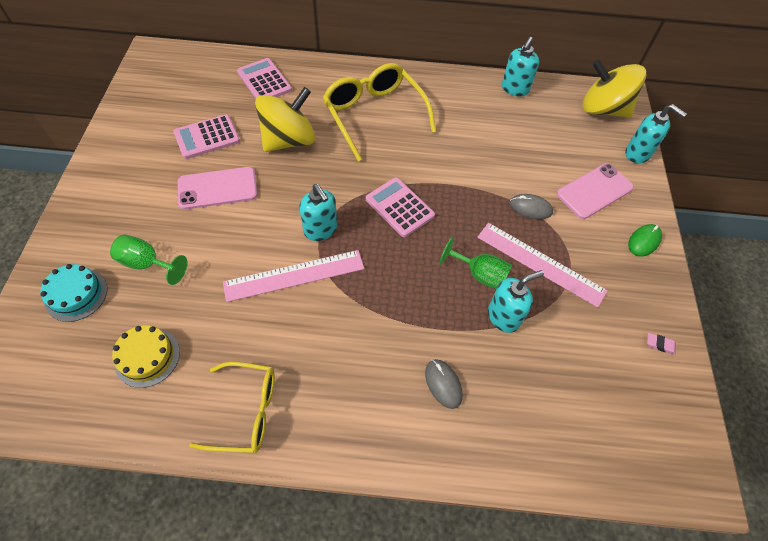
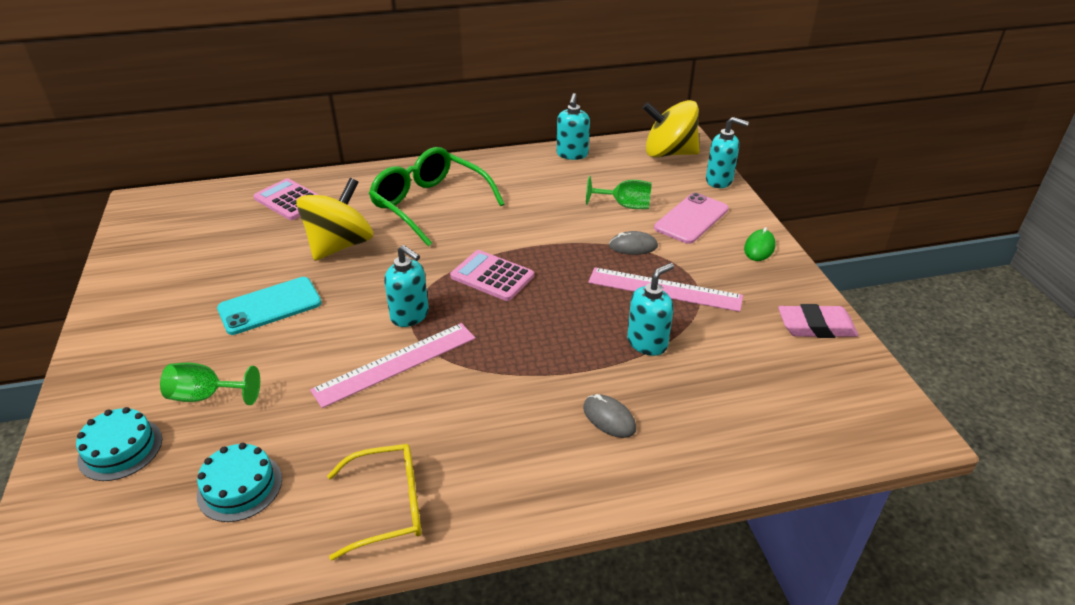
camera: 15 degrees left, 20 degrees down
yellow cake [112,325,180,388] -> turquoise cake [197,443,282,522]
pink calculator [174,114,240,159] -> none
pink phone [178,167,257,210] -> turquoise phone [217,277,321,335]
yellow glasses [323,63,436,161] -> green glasses [369,147,504,247]
green goblet [439,237,512,289] -> green goblet moved to [586,176,652,209]
pink eraser [647,333,676,355] -> pink eraser [778,304,858,338], size x2.24

